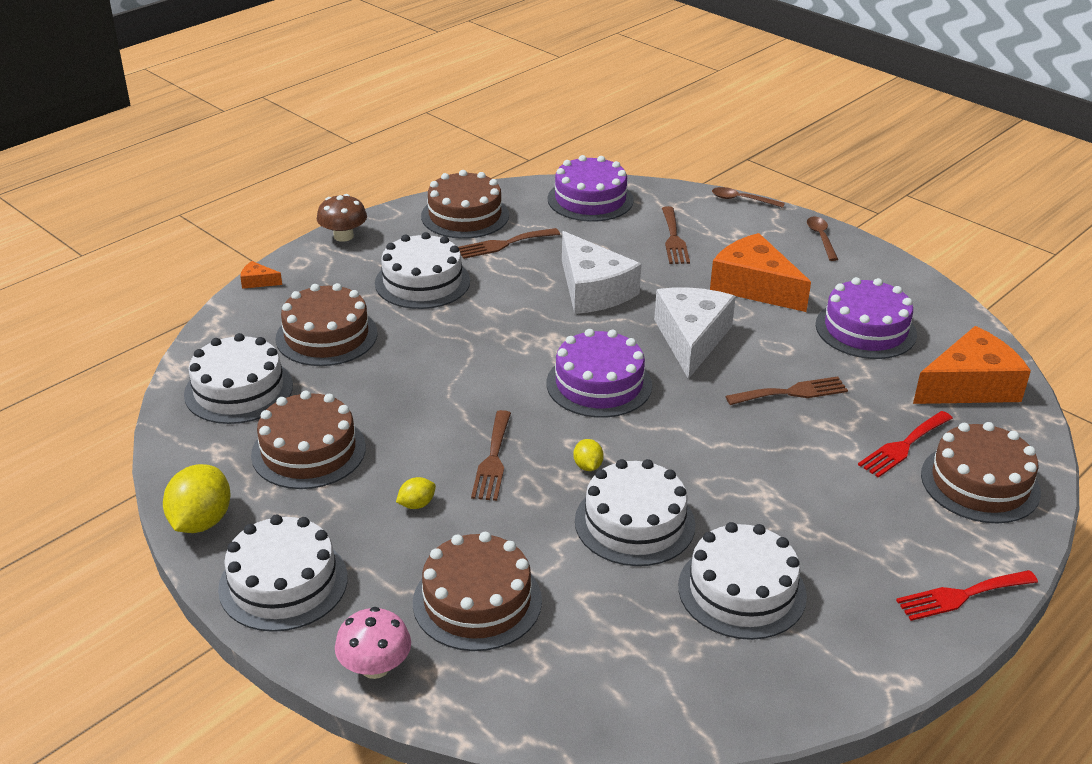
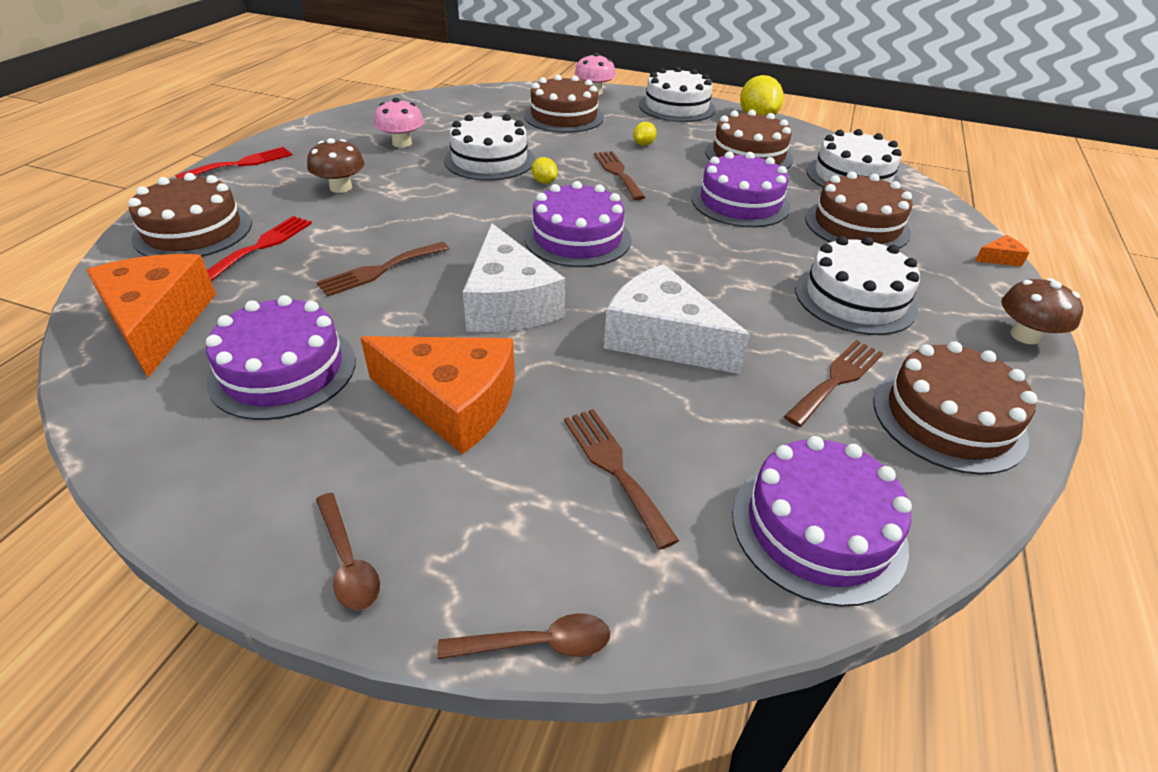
camera: 155 degrees right, 5 degrees up
white cake [678,522,807,640] -> pink mushroom [374,98,424,148]
orange cheese [913,326,1031,404] -> orange cheese turned 120 degrees clockwise [86,254,216,378]
none -> brown mushroom [307,138,365,193]
none -> purple cake [692,151,790,227]

